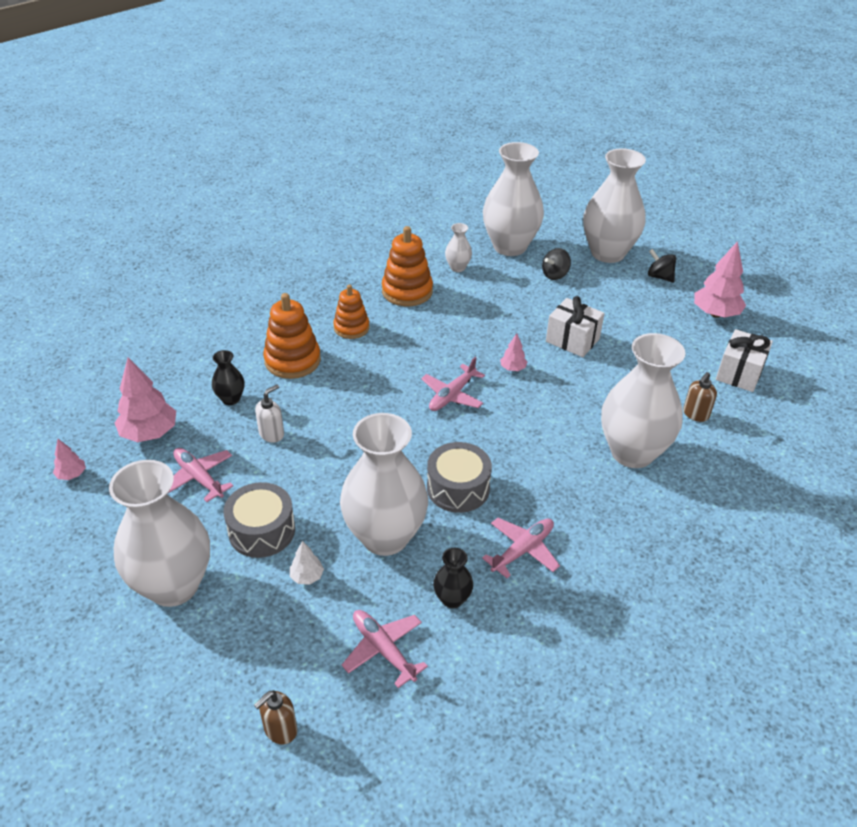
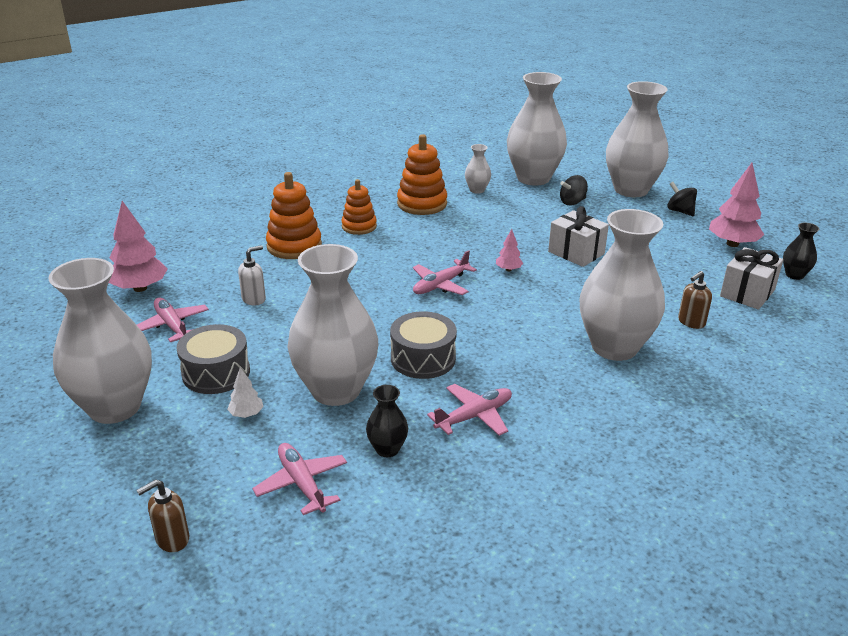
camera: 10 degrees right, 10 degrees down
pink tree [53,439,86,480] -> none
black vase [212,350,245,405] -> black vase moved to [783,223,819,280]

